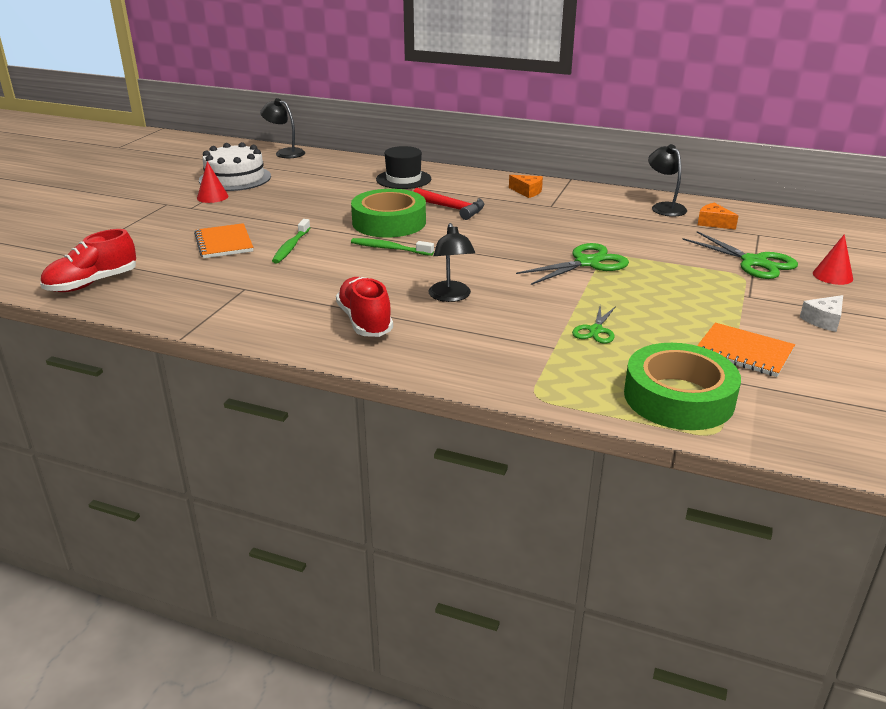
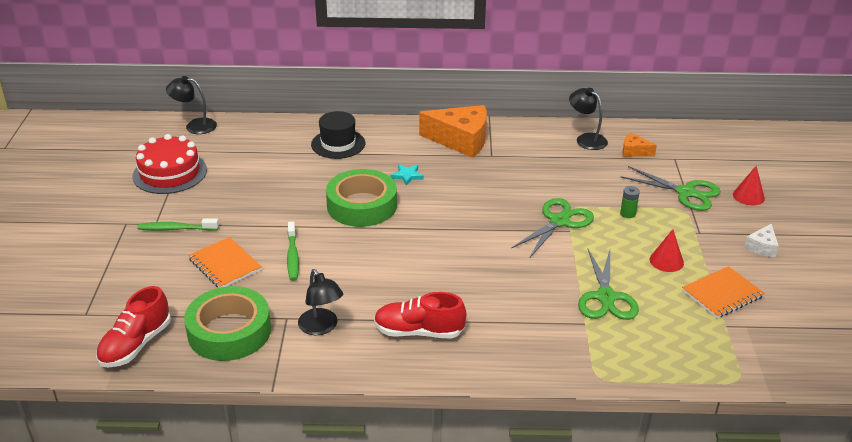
camera: 20 degrees left, 5 degrees up
red cone [197,161,228,203] -> red cone moved to [650,229,684,272]
white cake [199,142,271,191] -> red cake [132,134,207,194]
red shoe [336,277,393,337] -> red shoe turned 45 degrees counterclockwise [374,292,466,338]
green toothbrush [351,238,434,256] -> green toothbrush moved to [137,219,219,230]
red hammer [413,188,485,220] -> turquoise star [391,164,424,186]
black lamp [428,223,475,302] -> black lamp moved to [298,269,343,335]
orange cheese [509,175,543,198] -> orange cheese [419,105,487,158], size x2.13
green scissors [572,306,616,344] -> green scissors [578,249,639,320], size x1.71
green tape [624,343,741,430] -> green tape moved to [184,286,271,361]
orange notebook [697,323,795,377] -> orange notebook turned 45 degrees counterclockwise [682,266,765,318]
none -> green battery [620,186,640,218]

